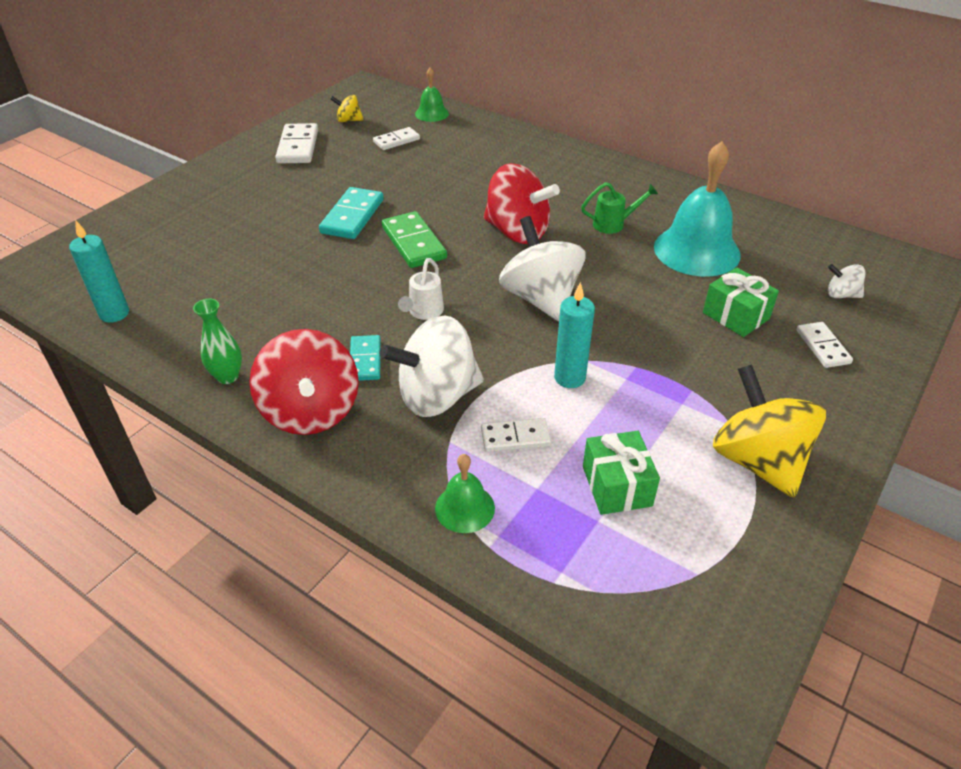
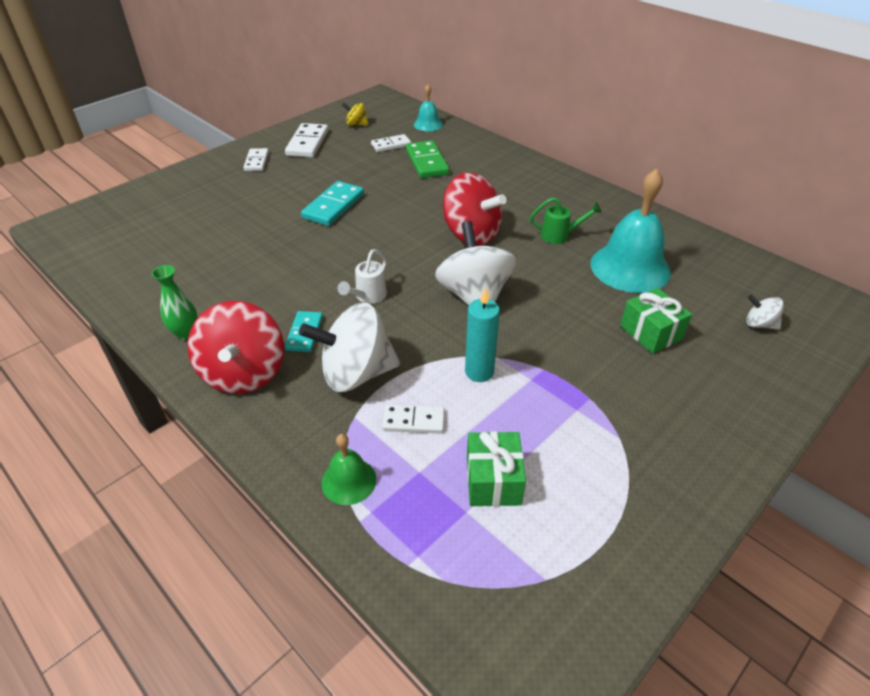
camera: 10 degrees right, 0 degrees up
turquoise candle [69,221,129,323] -> none
green domino [382,211,447,268] -> green domino moved to [406,140,449,178]
green bell [415,68,449,122] -> turquoise bell [414,84,443,131]
yellow spinning top [713,364,826,498] -> none
white domino [796,322,853,368] -> white domino moved to [243,148,269,171]

